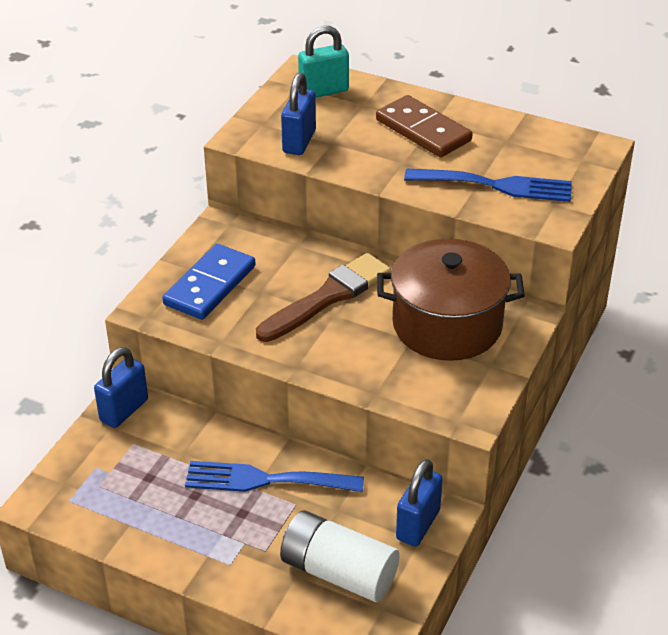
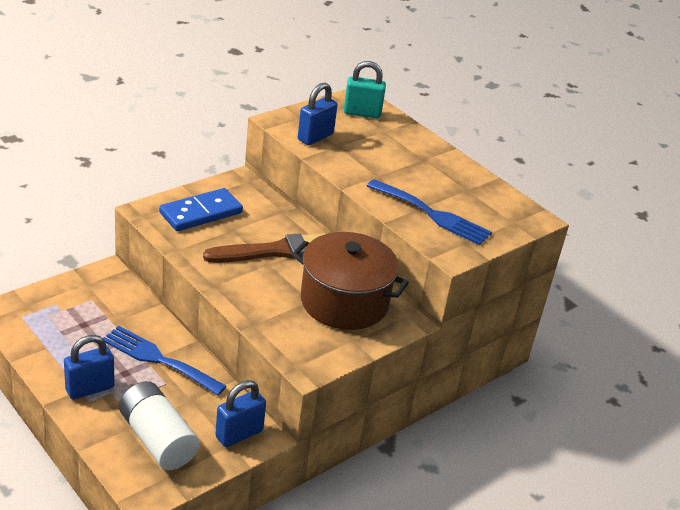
camera: 20 degrees right, 5 degrees down
blue padlock [94,347,148,428] -> blue padlock moved to [64,335,115,399]
brown domino [376,95,473,157] -> none

